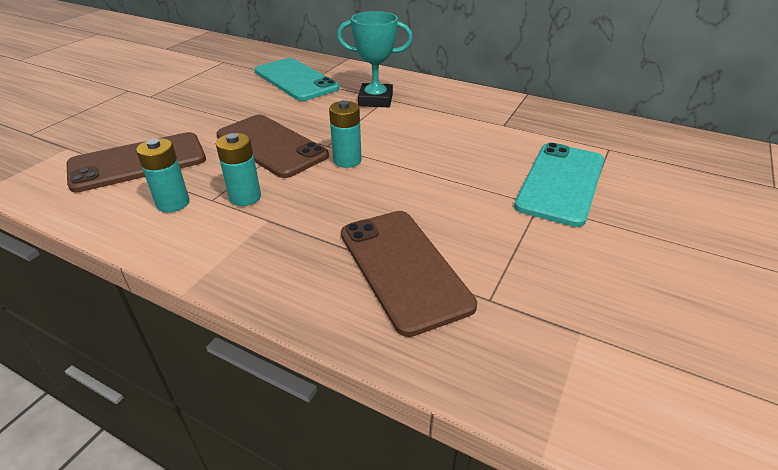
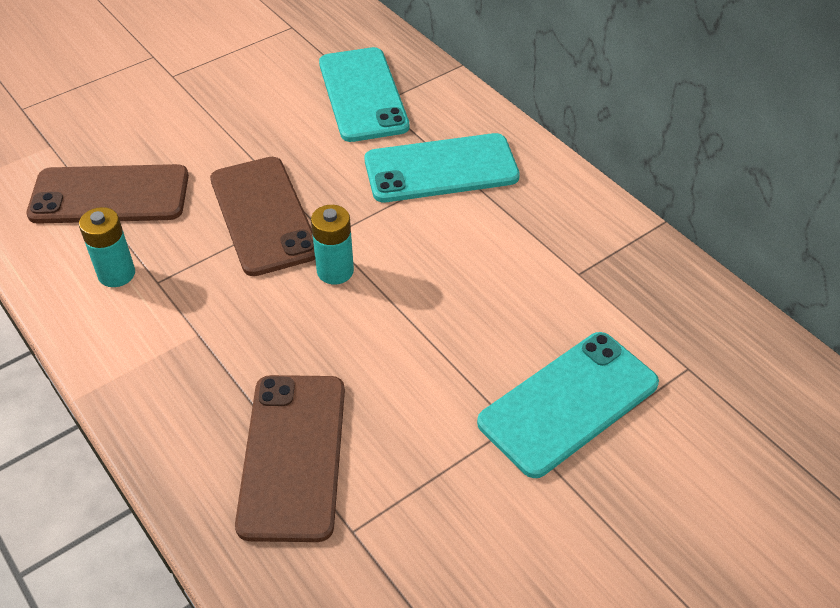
camera: 25 degrees right, 10 degrees up
turquoise battery [216,133,261,206] -> none
turquoise trophy [337,11,413,107] -> turquoise phone [365,133,520,202]

